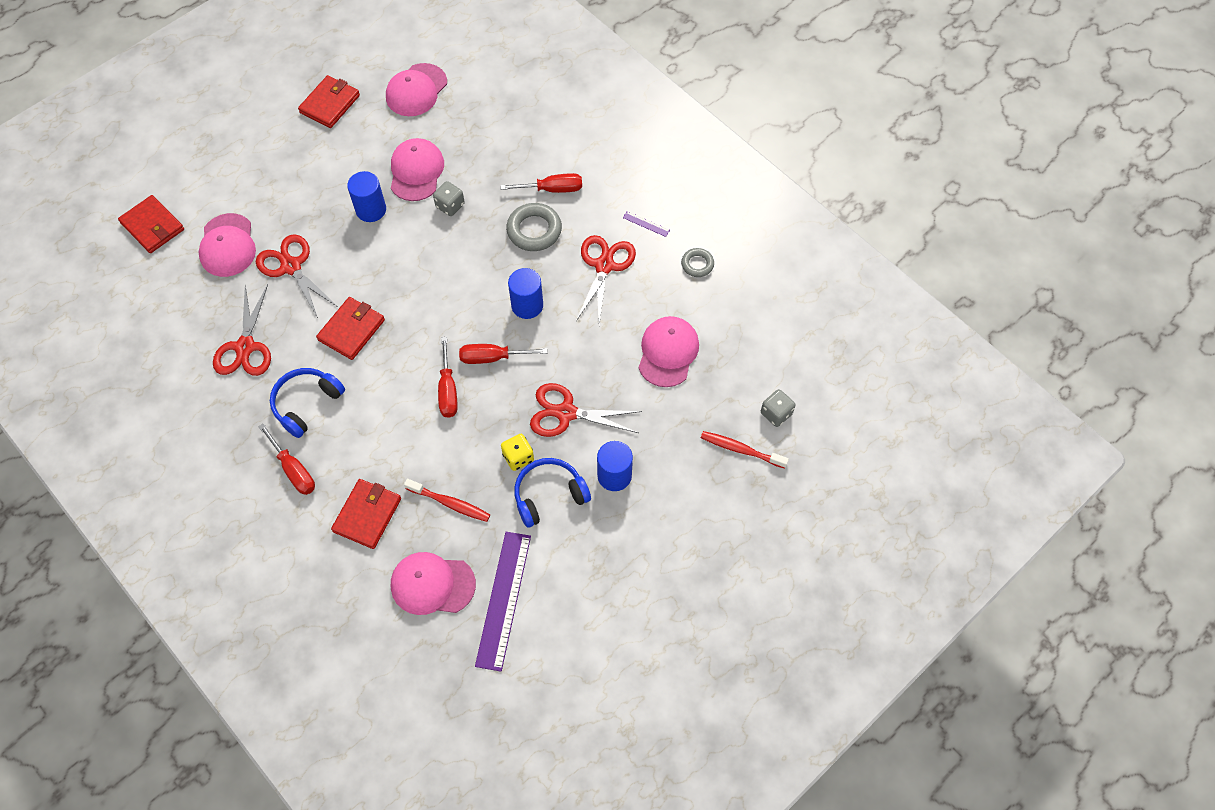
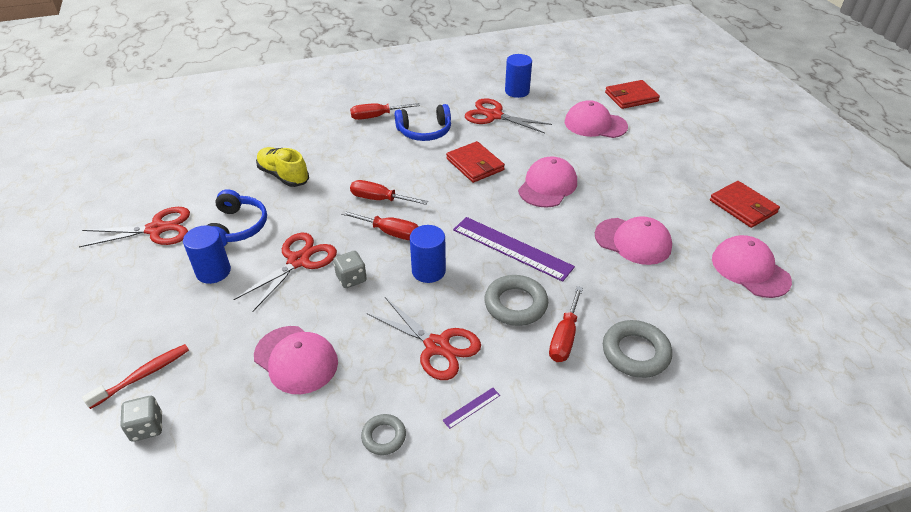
camera: 115 degrees right, 20 degrees down
red scissors [256,234,339,318] -> red scissors moved to [79,207,190,248]
blue headphones [270,368,345,438] -> blue headphones turned 105 degrees clockwise [395,104,451,141]
red wallet [331,479,401,549] -> none
blue cylinder [347,171,386,222] -> blue cylinder moved to [505,54,532,98]
pink cap [391,552,476,615] -> pink cap moved to [518,156,577,208]
red toothbrush [404,479,490,522] -> yellow shoe [256,147,309,187]
grey dice [433,181,465,216] -> grey dice moved to [333,251,367,288]
red screwdriver [459,344,547,364] -> red screwdriver turned 90 degrees clockwise [341,210,419,240]
purple ruler [475,532,531,672] -> purple ruler moved to [453,217,575,282]
yellow dice [501,434,534,471] -> none
none -> grey ring [603,320,672,378]

